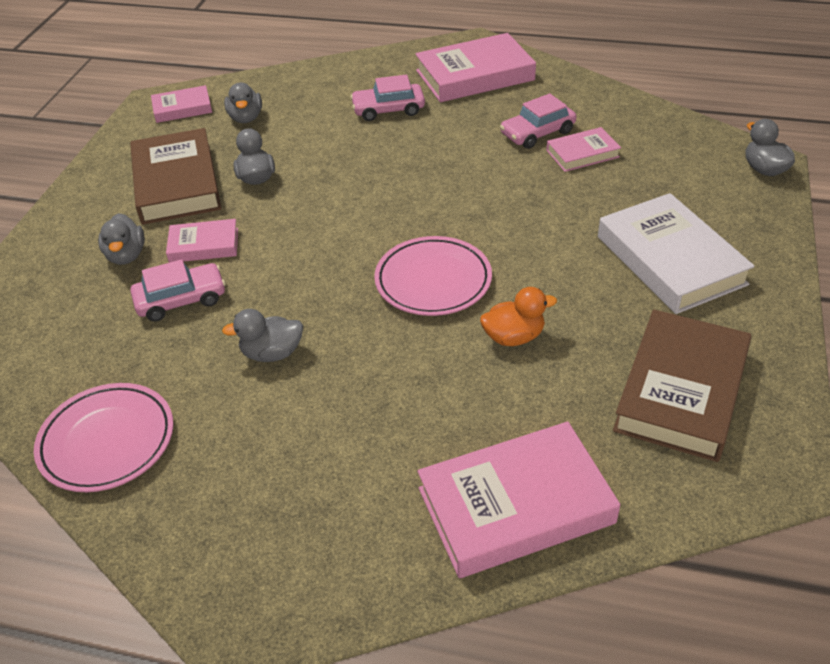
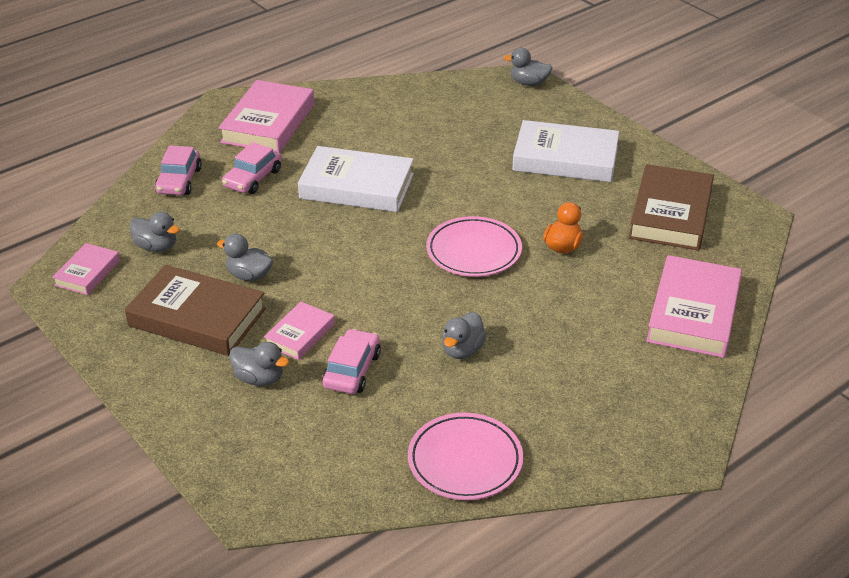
camera: 55 degrees left, 5 degrees down
pink car [500,93,576,149] -> pink car moved to [155,145,202,195]
pink book [547,127,621,172] -> none
brown book [613,309,752,462] -> brown book turned 45 degrees clockwise [628,164,714,250]
none -> white book [298,146,414,212]

